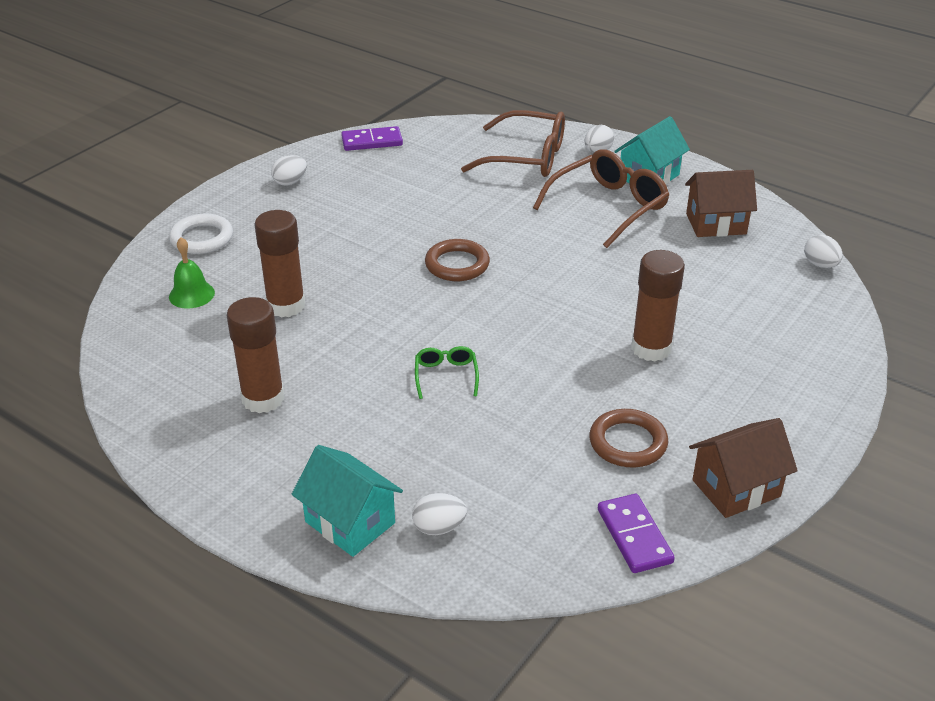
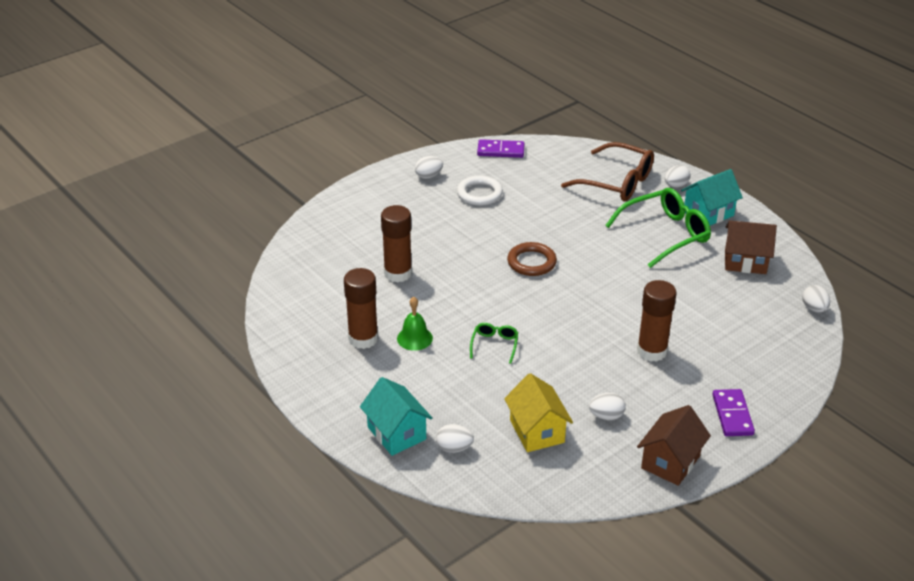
camera: 15 degrees right, 0 degrees up
white ring [169,214,233,254] -> white ring moved to [457,176,503,206]
green bell [169,237,215,309] -> green bell moved to [397,297,433,351]
brown glasses [533,149,669,248] -> green glasses [605,188,711,268]
brown ring [589,409,669,468] -> white egg [589,393,626,420]
purple domino [598,494,675,573] -> purple domino moved to [712,389,755,436]
brown house [689,418,798,518] -> brown house turned 45 degrees counterclockwise [637,405,711,486]
none -> yellow house [504,373,573,452]

